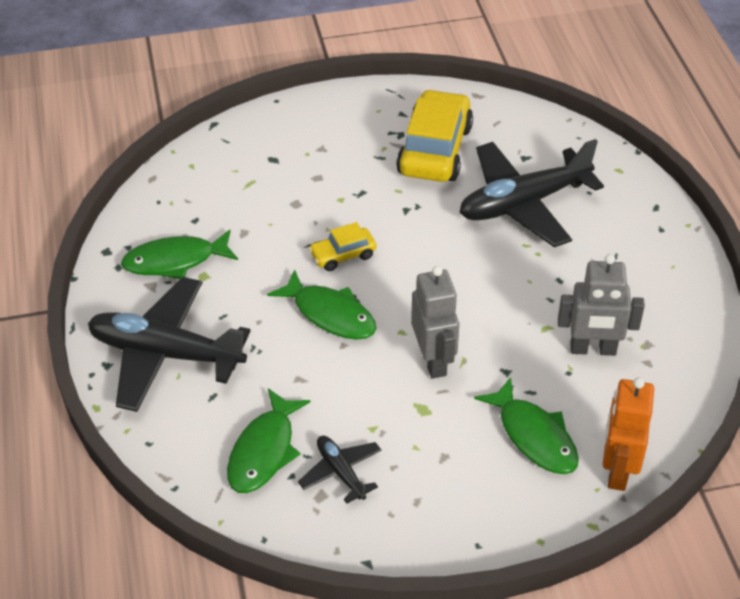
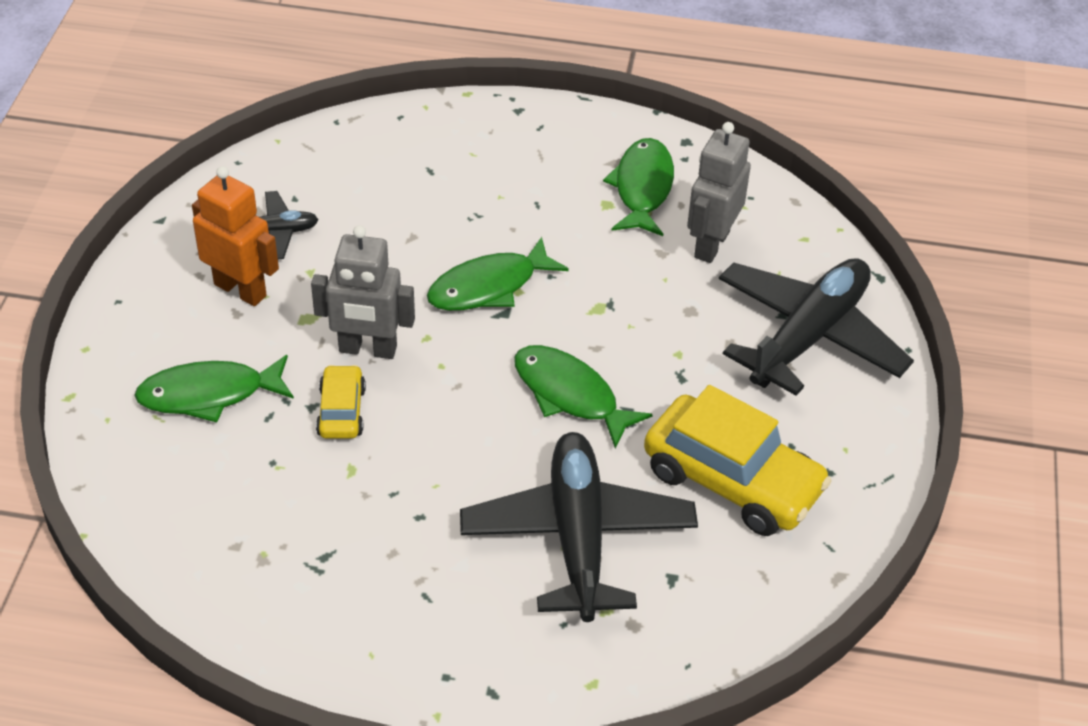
camera: 110 degrees right, 0 degrees up
black plane [88,277,251,412] -> black plane moved to [719,258,914,396]
green fish [227,388,310,493] -> green fish moved to [514,345,653,449]
yellow car [309,222,376,271] -> yellow car moved to [316,365,366,439]
grey robot [558,254,645,356] -> grey robot moved to [687,122,751,263]
orange robot [603,377,654,491] -> orange robot moved to [192,166,279,306]

